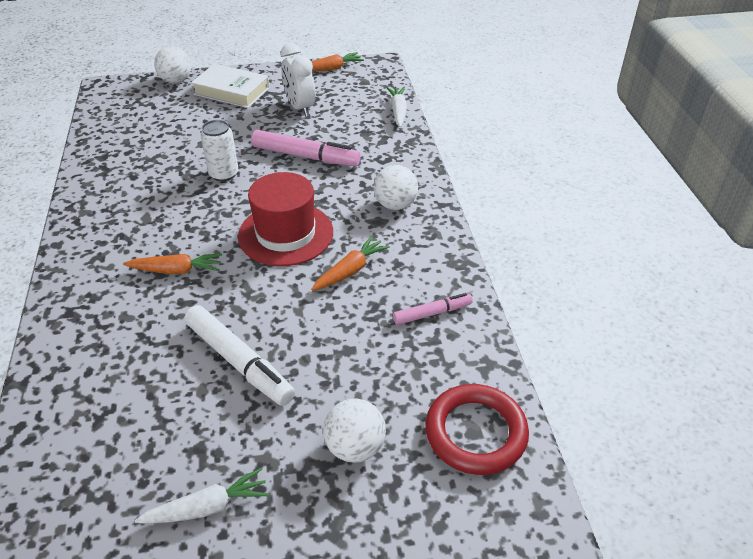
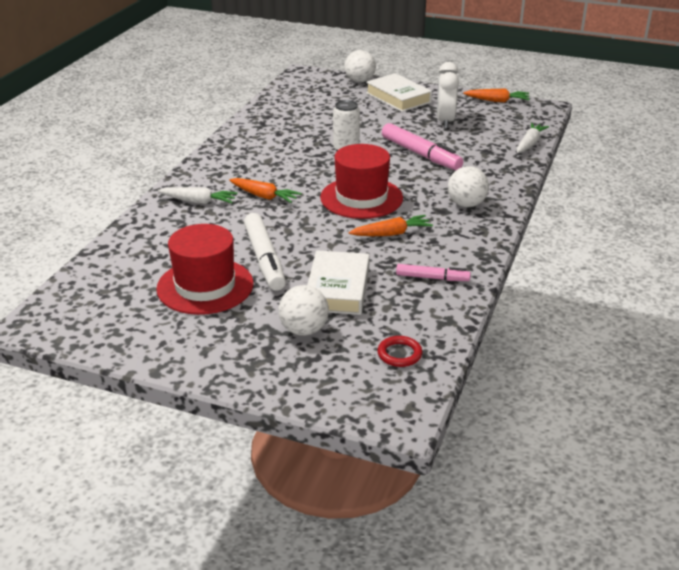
camera: 30 degrees right, 10 degrees down
white carrot [134,468,269,524] -> white carrot moved to [158,187,237,204]
red ring [425,384,529,475] -> red ring [377,336,422,367], size x0.51
none -> red hat [156,224,253,315]
none -> white book [307,250,370,315]

